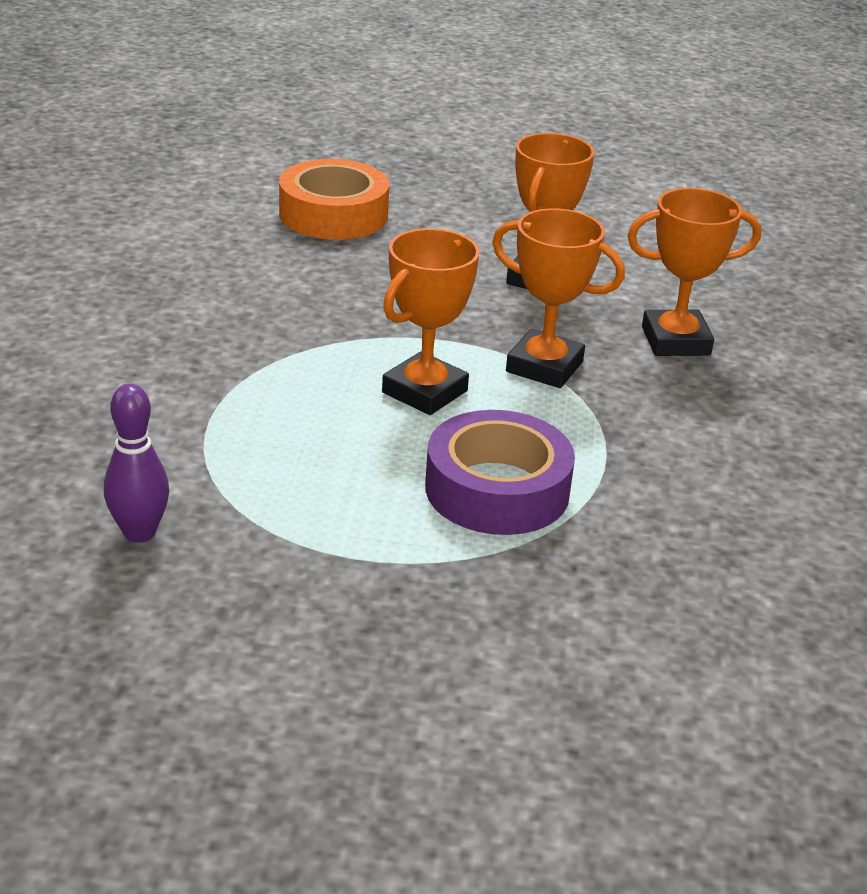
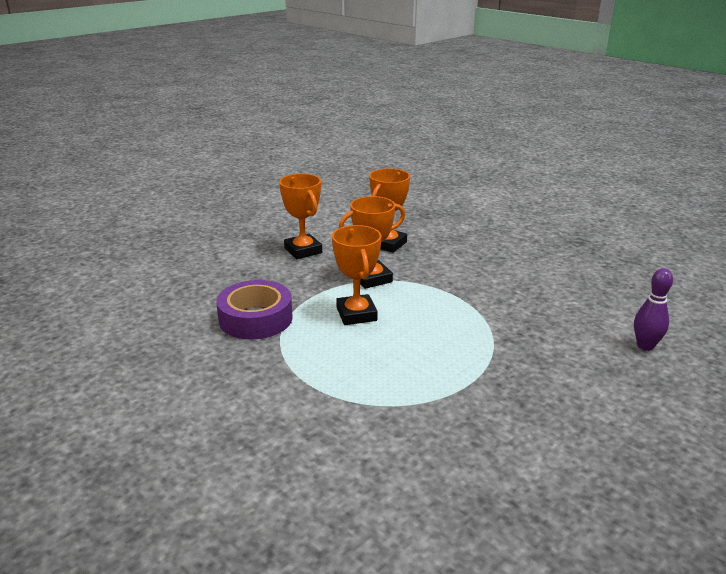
camera: 50 degrees left, 5 degrees down
purple bowling pin [104,384,169,543] -> purple bowling pin moved to [634,268,673,351]
orange tape [279,159,389,240] -> none
purple tape [425,410,575,535] -> purple tape moved to [216,280,293,340]

